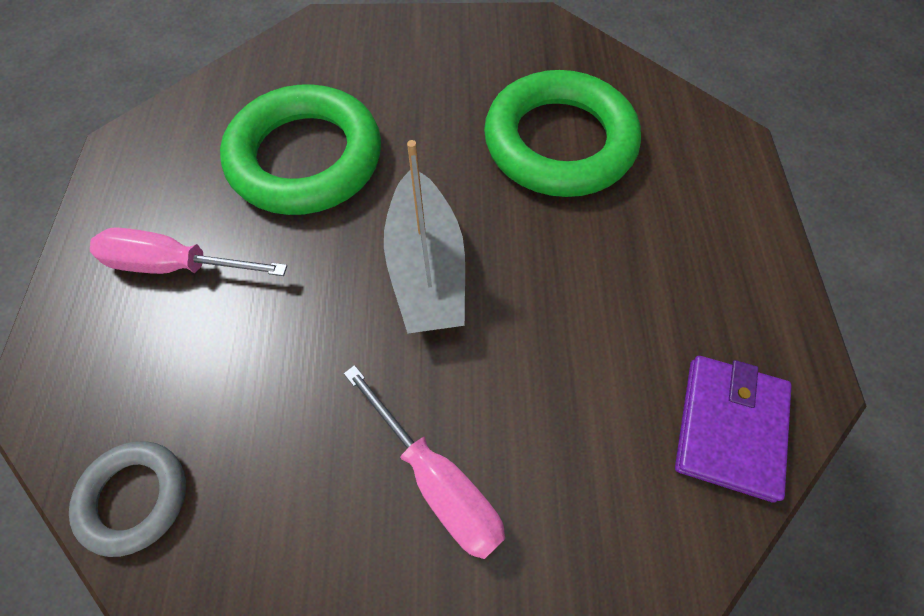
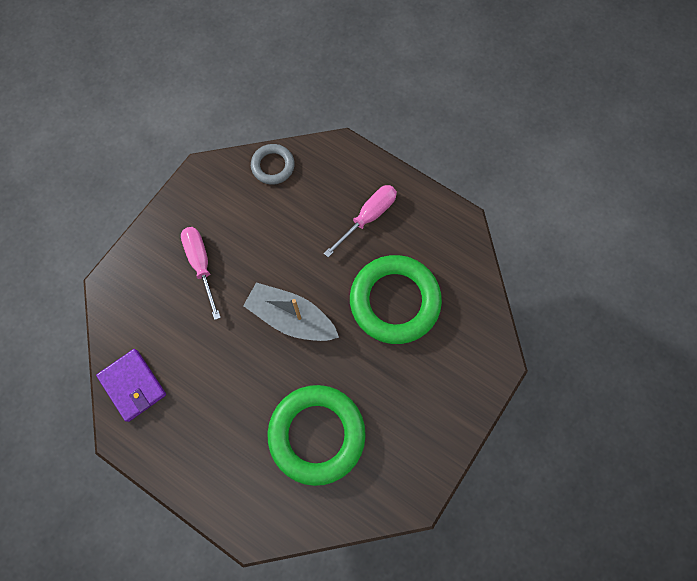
camera: 125 degrees right, 10 degrees up
pink screwdriver [344,365,505,559] -> pink screwdriver turned 75 degrees clockwise [181,227,221,320]

